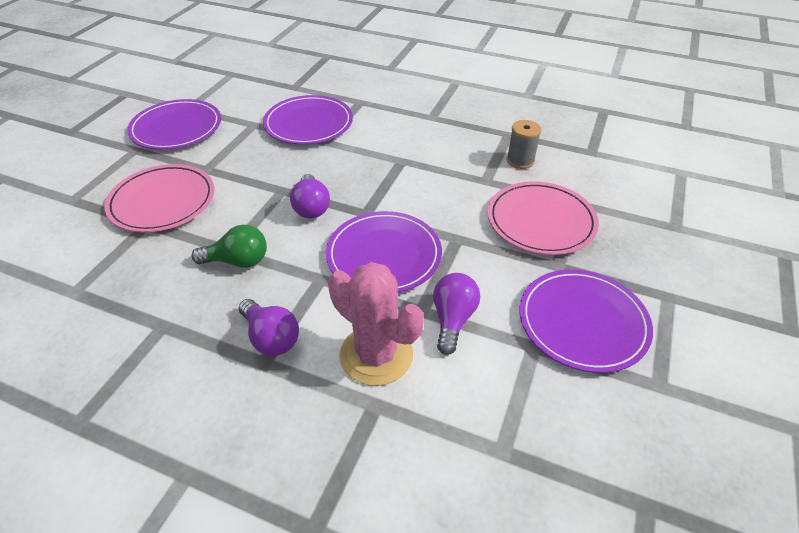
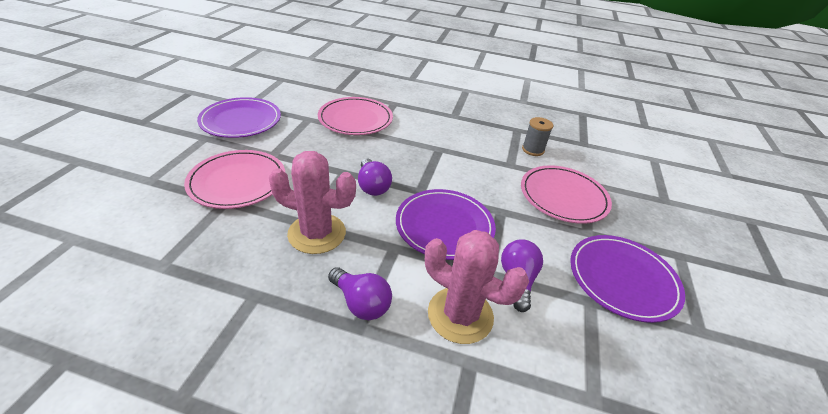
camera: 10 degrees left, 5 degrees down
green light bulb [191,225,267,268] -> pink cactus [269,151,356,254]
purple plate [263,95,353,145] -> pink plate [318,97,393,135]

